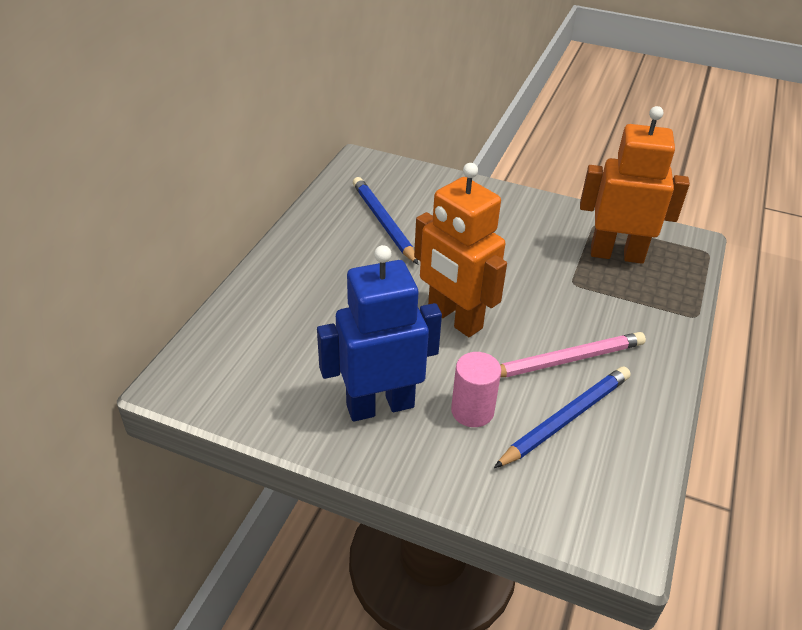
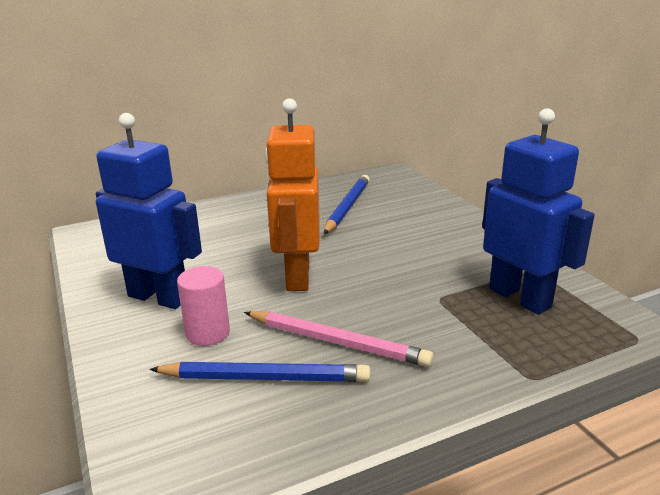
camera: 45 degrees right, 15 degrees down
orange robot [580,106,690,264] -> blue robot [482,108,595,315]

